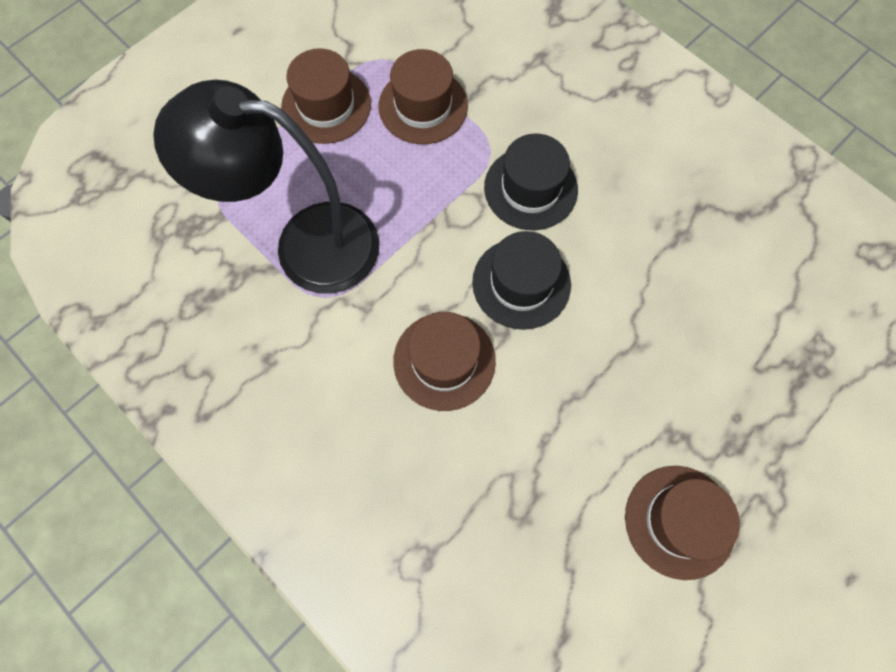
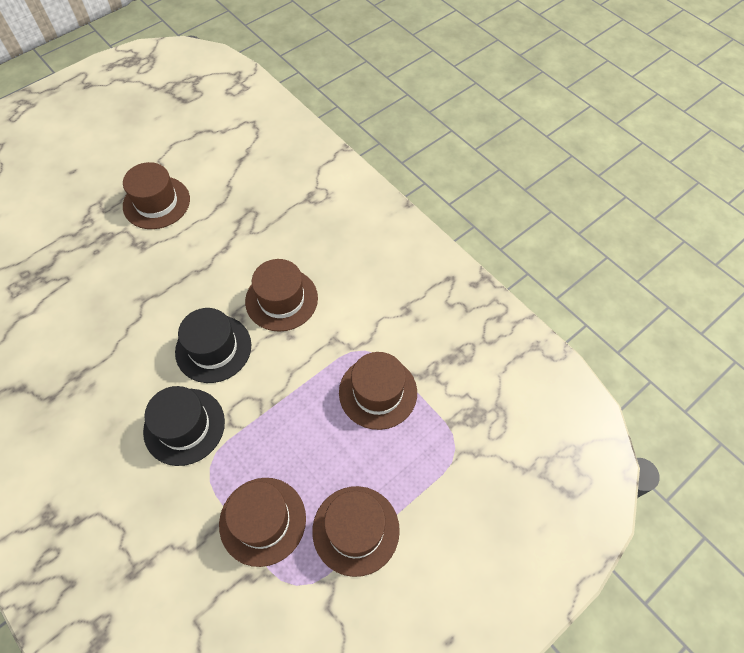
camera: 175 degrees left, 10 degrees down
black lamp [153,80,379,293] -> brown hat [339,352,417,430]

